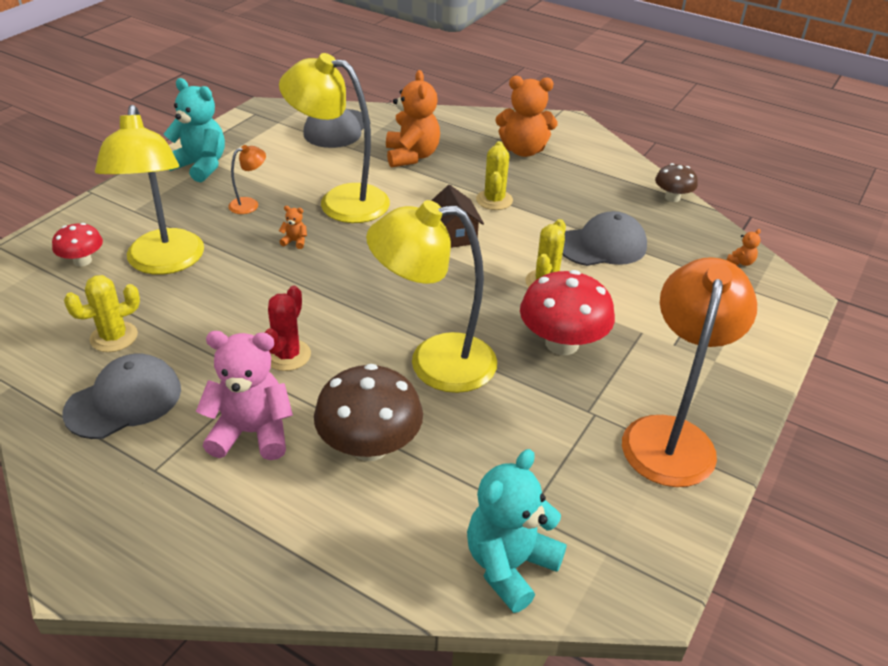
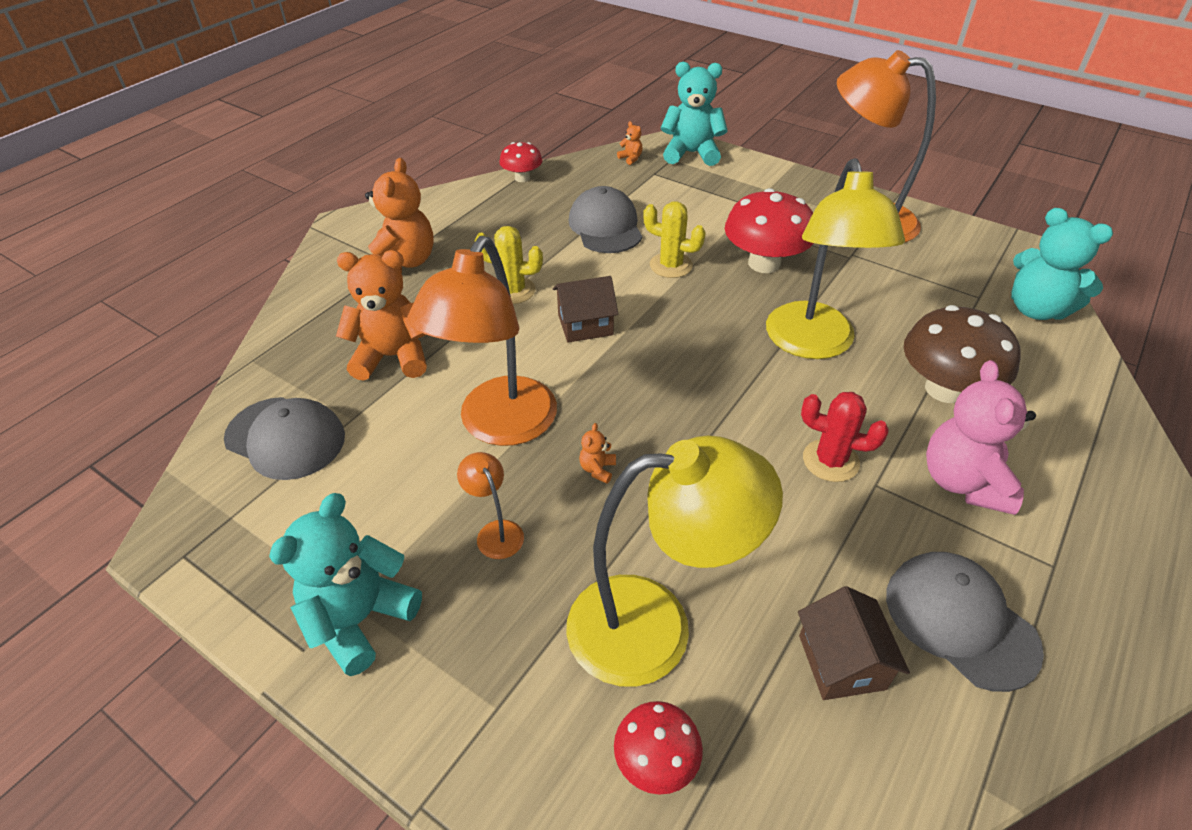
camera: 85 degrees left, 5 degrees up
yellow cactus [64,275,140,352] -> brown house [798,586,910,700]
yellow lamp [279,53,390,223] -> orange lamp [407,236,557,446]
brown mushroom [655,163,698,202] -> red mushroom [499,142,543,182]
none -> turquoise teddy bear [661,62,728,166]

